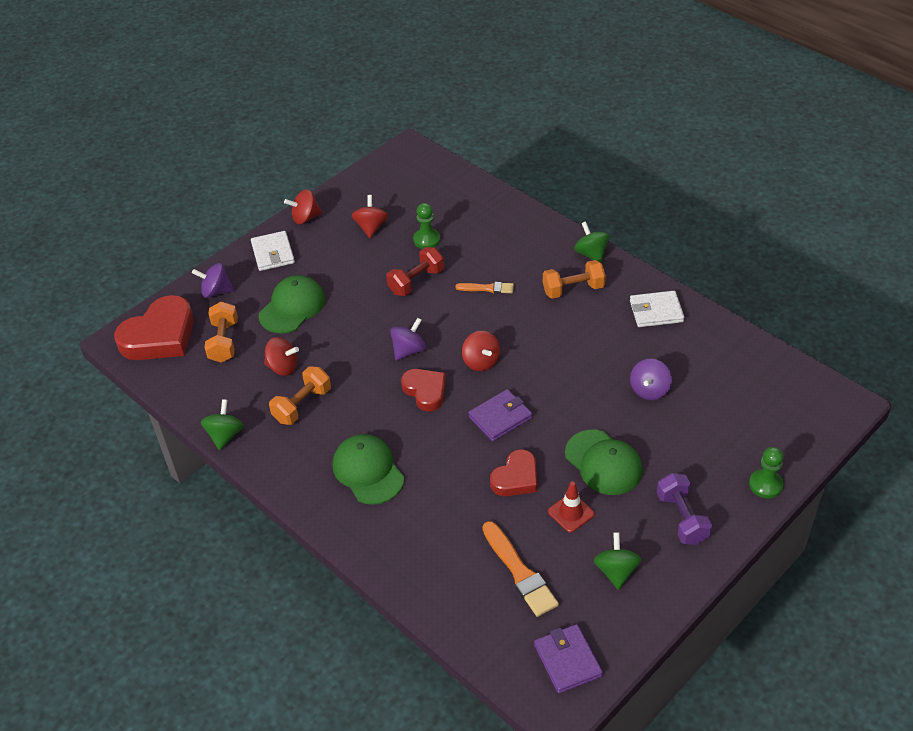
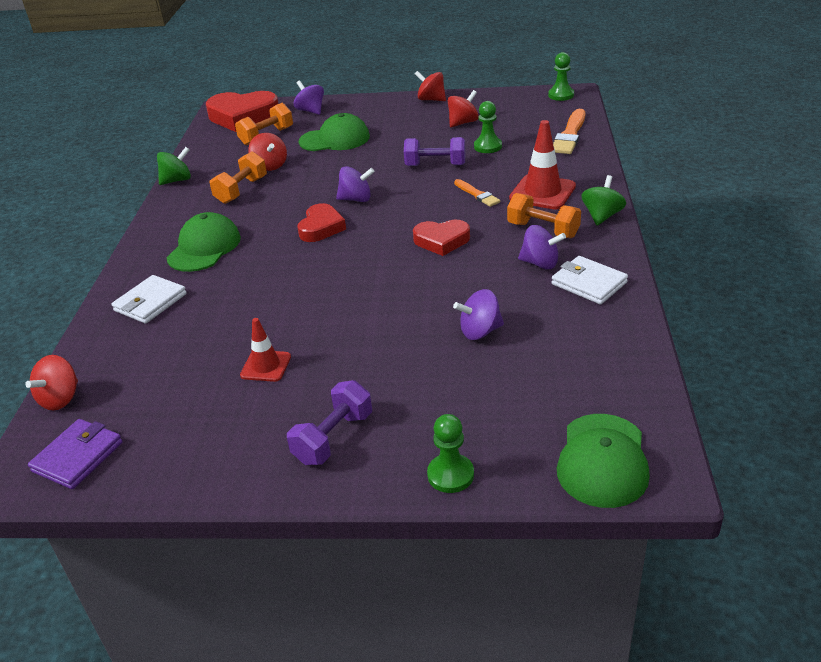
camera: 50 degrees right, 10 degrees down
white wallet [251,231,295,271] -> white wallet moved to [112,275,187,324]
orange dumbbell [269,366,331,425] -> orange dumbbell turned 60 degrees counterclockwise [210,151,267,204]
red dumbbell [386,247,444,296] -> purple dumbbell [404,137,466,166]
red spinning top [462,331,500,371] -> red spinning top moved to [25,355,78,411]
purple wallet [468,389,532,442] -> none
orange brush [482,521,559,617] -> orange brush moved to [553,109,586,154]
red heart [490,449,537,496] -> red heart moved to [413,220,470,256]
green cap [565,430,643,495] -> green cap moved to [557,414,650,508]
green spinning top [594,532,641,590] -> none
none -> red traffic cone [509,120,576,210]
none -> purple spinning top [518,225,566,270]
none -> green pawn [548,52,574,101]

